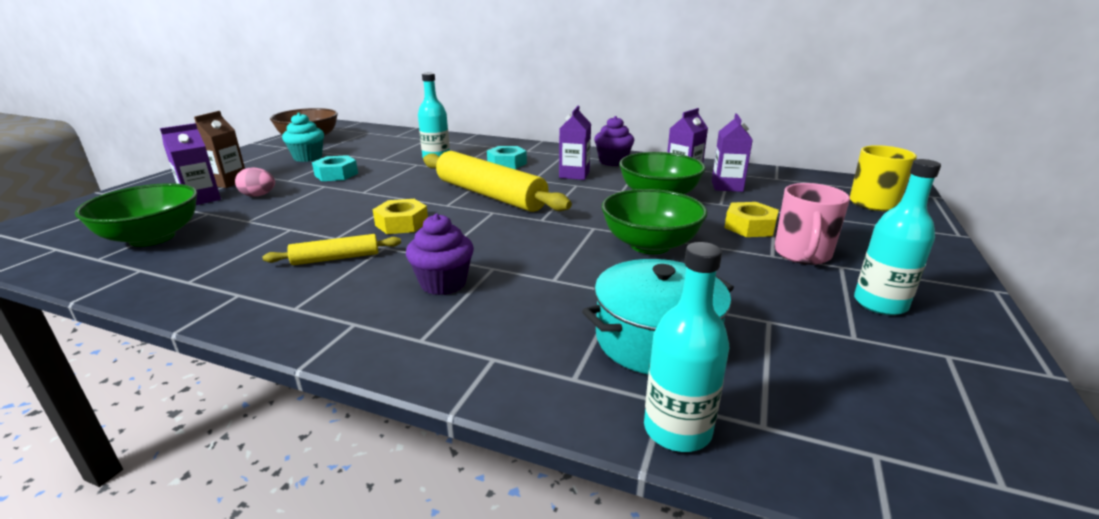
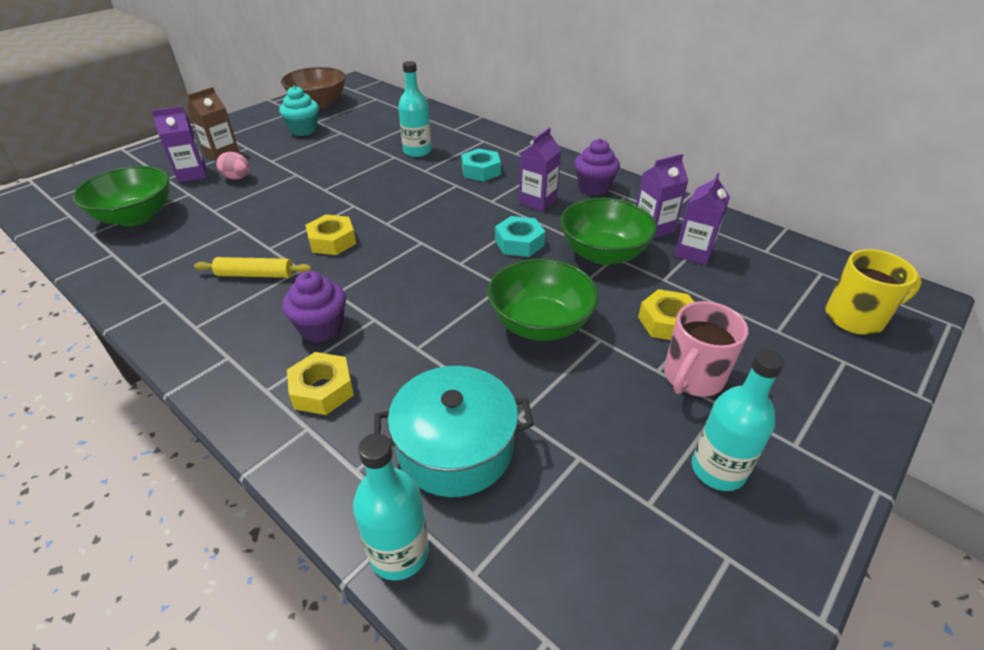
camera: 20 degrees right, 15 degrees up
turquoise nut [312,155,358,181] -> turquoise nut moved to [495,216,545,257]
yellow rolling pin [423,151,572,212] -> none
none -> yellow nut [287,352,354,415]

